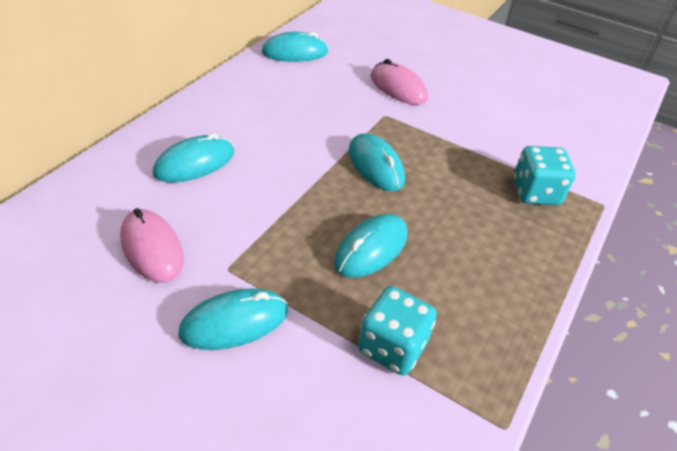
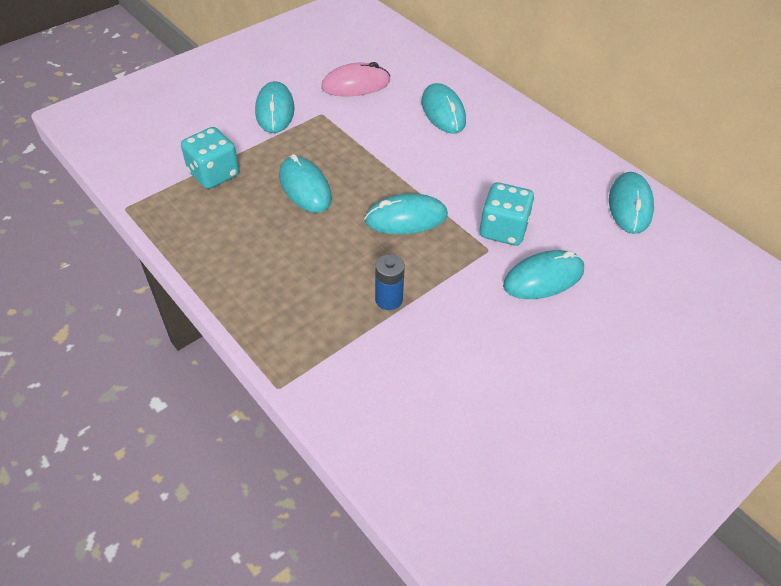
camera: 110 degrees right, 5 degrees up
pink mouse [371,59,428,105] -> turquoise mouse [503,250,584,299]
turquoise dice [514,146,576,205] -> turquoise dice moved to [480,182,534,246]
none -> blue battery [375,254,405,310]

